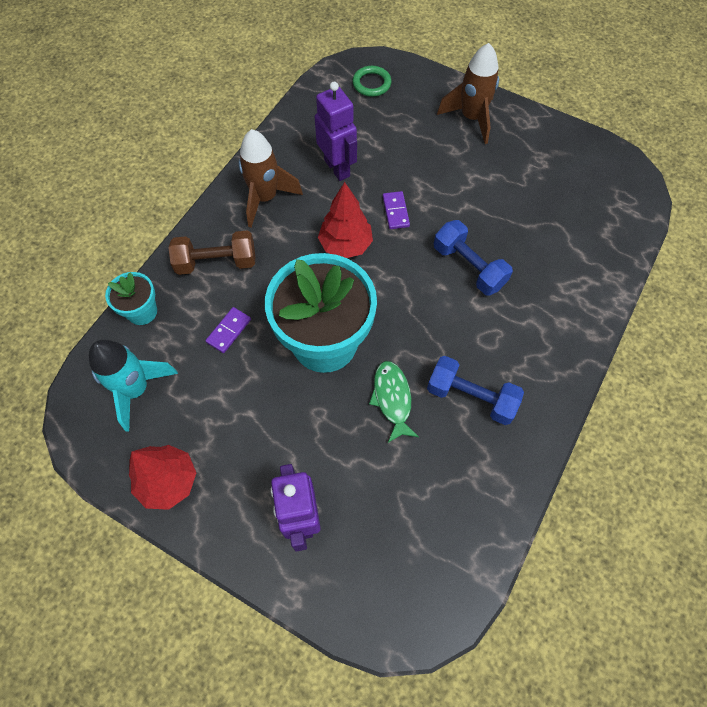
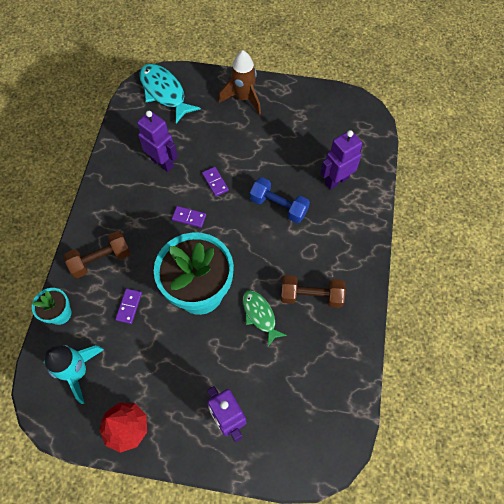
camera: 20 degrees left, 0 degrees up
brown rocket [238,129,303,228] -> none
red tree [318,182,373,258] -> purple domino [172,206,206,228]
green ring [352,66,392,97] -> turquoise fish [139,64,201,123]
blue dumbbell [427,356,524,425] -> brown dumbbell [281,275,346,308]
none -> purple robot [320,130,363,190]

